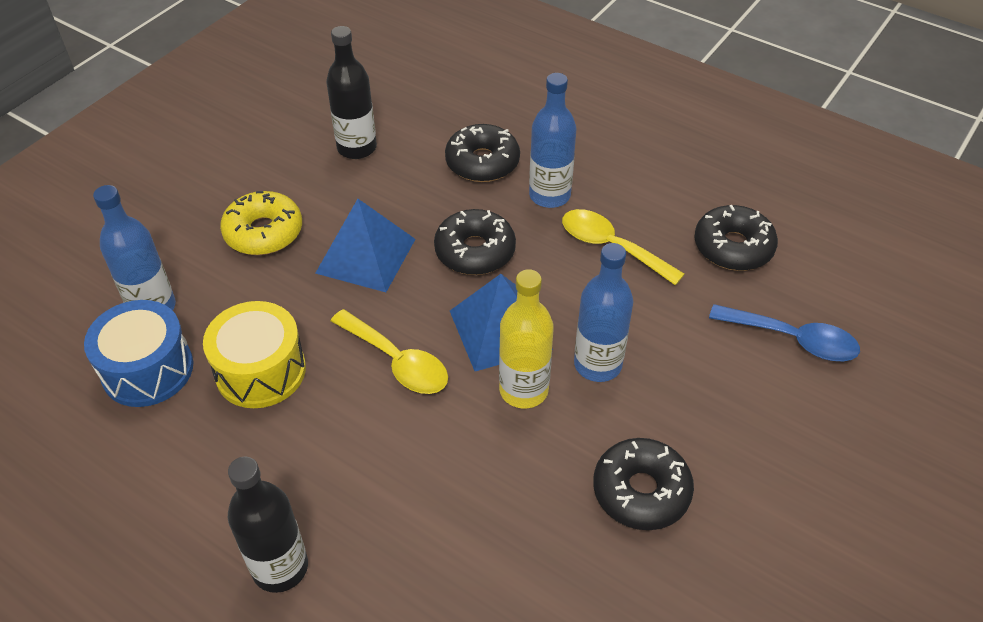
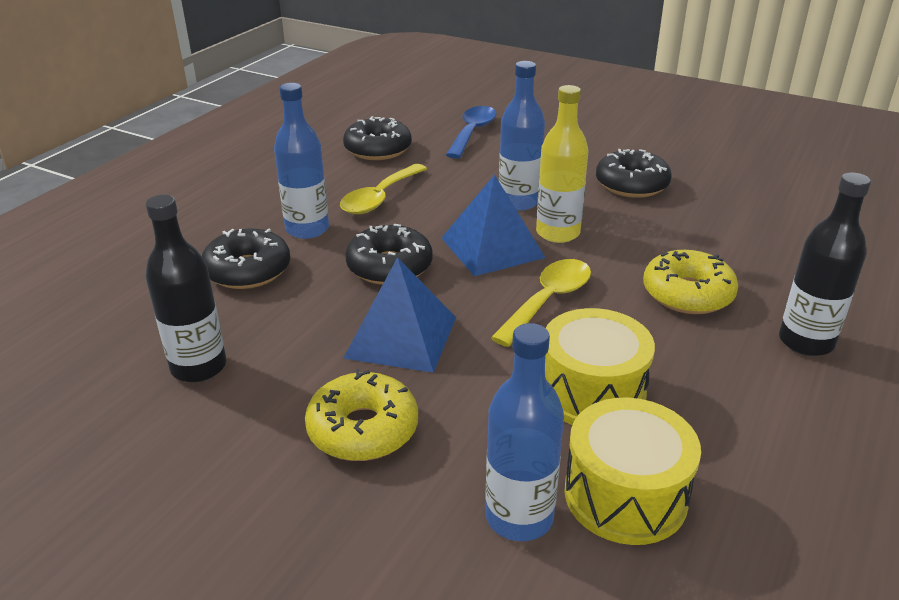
camera: 95 degrees left, 15 degrees down
blue drum [84,300,193,407] -> yellow drum [564,398,701,545]
none -> yellow donut [643,250,738,314]

